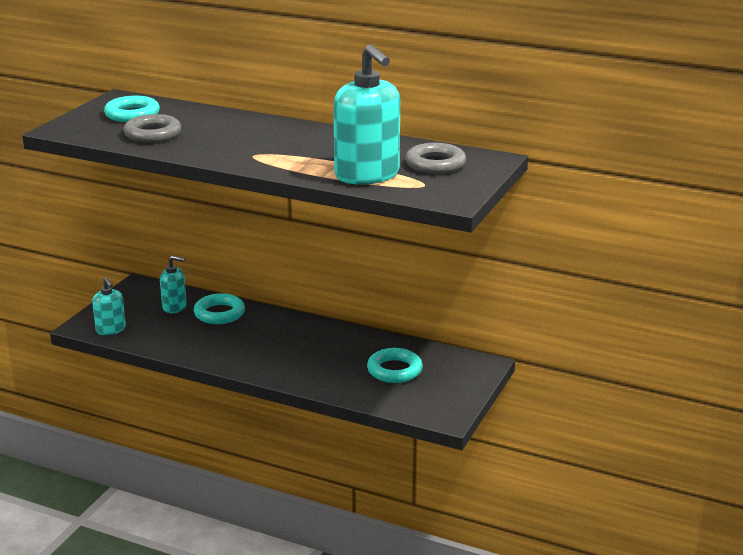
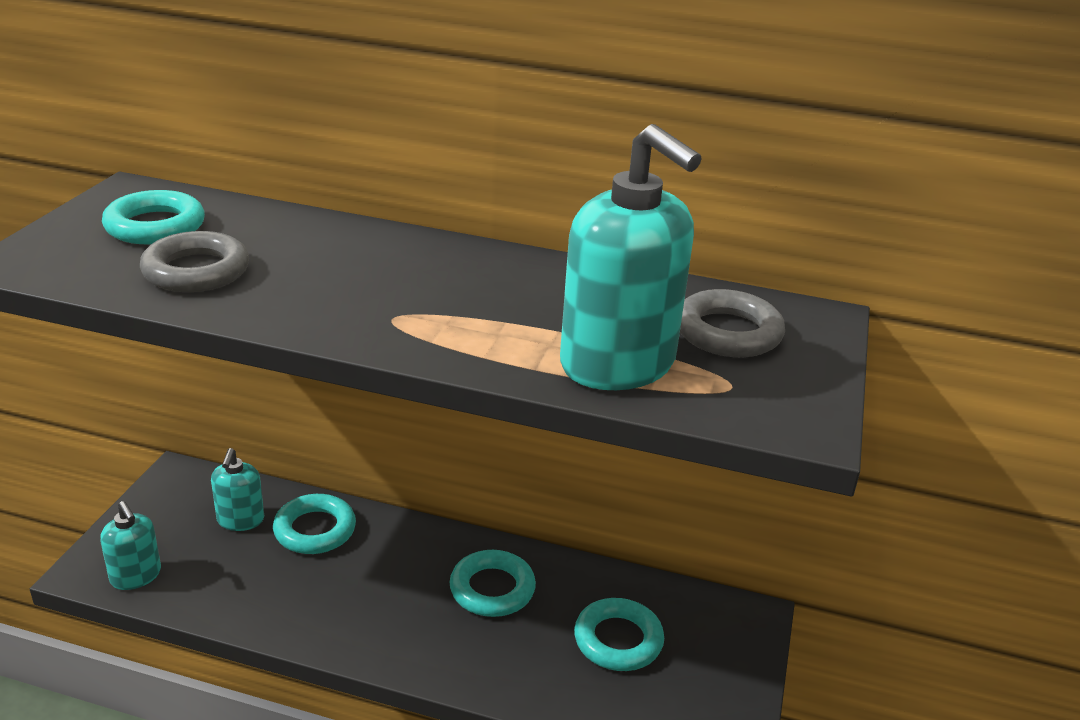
camera: 10 degrees left, 5 degrees up
turquoise soap dispenser [160,255,187,313] -> turquoise soap dispenser turned 90 degrees clockwise [211,448,264,531]
none -> turquoise ring [450,550,536,617]

